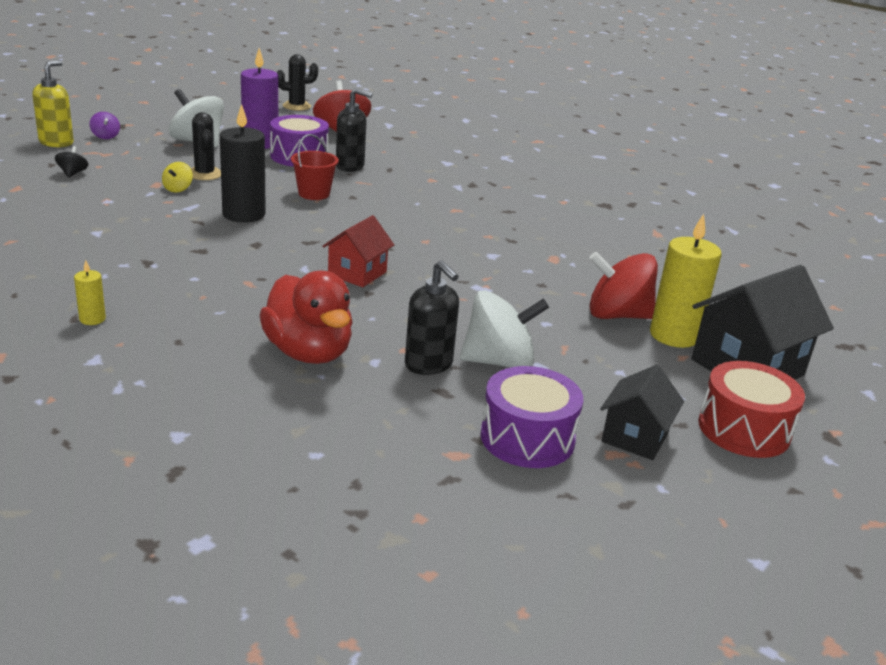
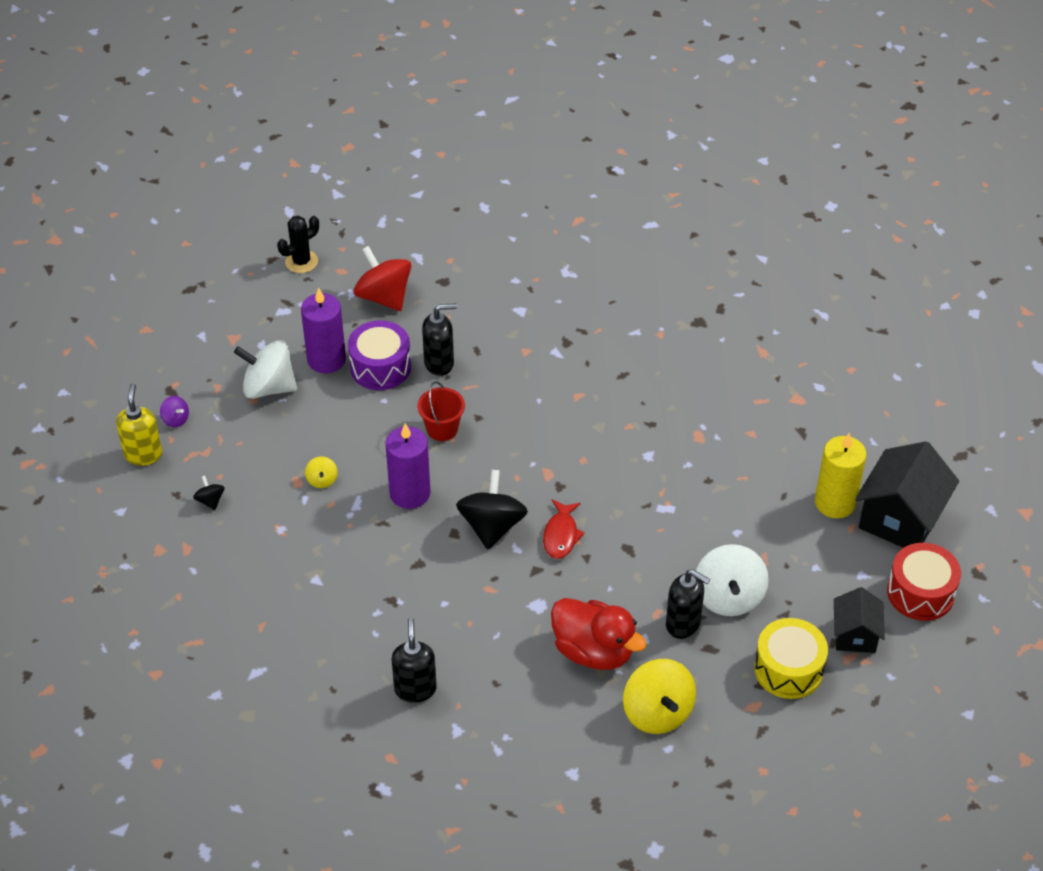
camera: 20 degrees left, 20 degrees up
yellow candle [74,260,106,325] -> black soap dispenser [391,618,437,703]
black cactus [191,112,221,180] -> none
black candle [220,104,266,223] -> purple candle [385,423,431,509]
red house [322,215,394,287] -> red fish [543,499,585,559]
white spinning top [460,290,549,368] -> white spinning top turned 120 degrees clockwise [696,544,769,616]
purple drum [480,366,583,468] -> yellow drum [754,618,828,699]
red spinning top [589,252,658,319] -> none
none -> black spinning top [456,470,528,549]
none -> yellow spinning top [623,659,696,734]

